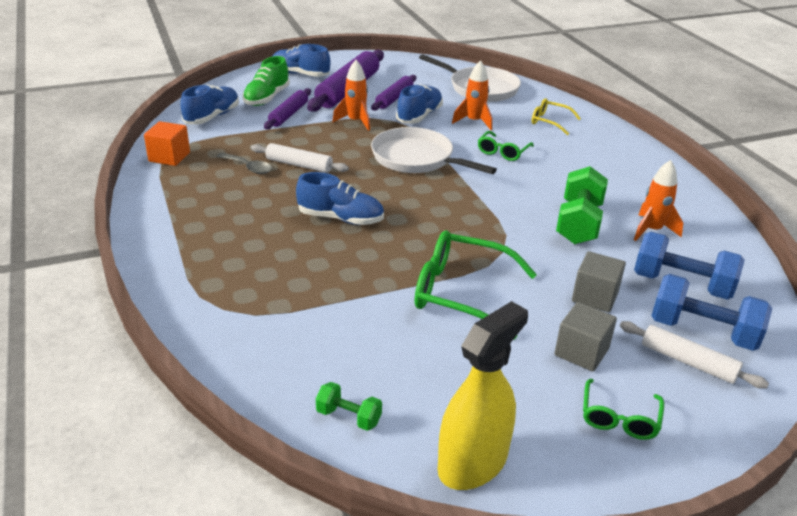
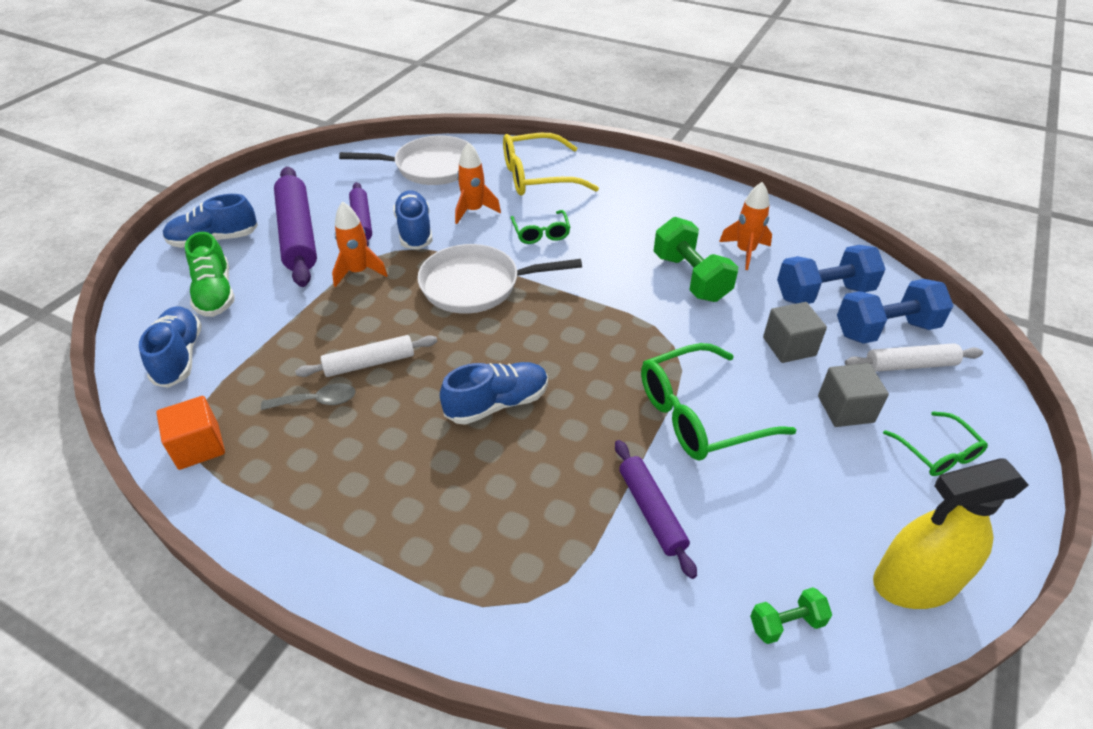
camera: 40 degrees left, 10 degrees up
purple rolling pin [264,88,311,129] -> purple rolling pin moved to [615,440,697,579]
yellow spray bottle [438,301,528,490] -> yellow spray bottle turned 105 degrees counterclockwise [873,458,1029,609]
yellow glasses [532,99,581,135] -> yellow glasses [503,133,599,196], size x1.82

